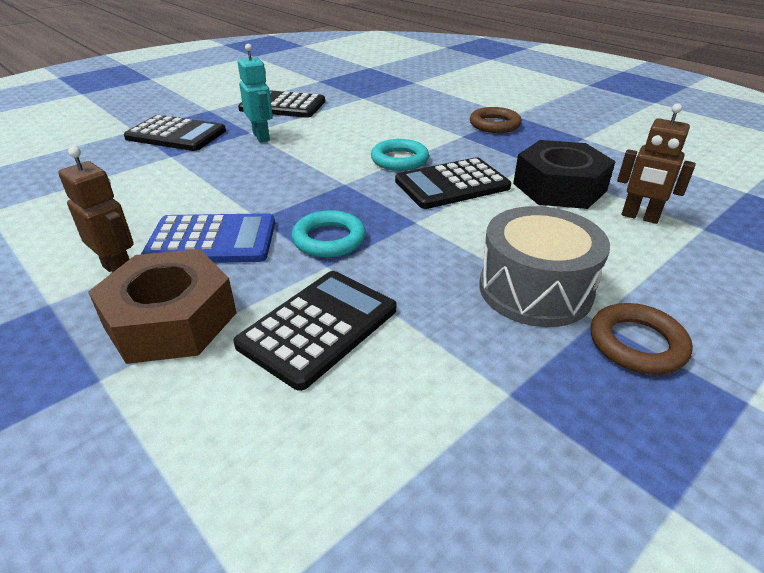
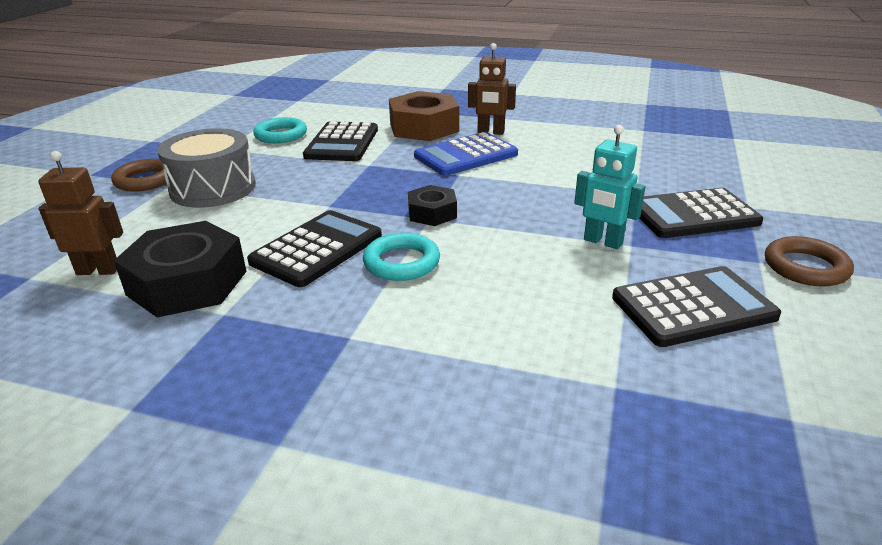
camera: 150 degrees right, 5 degrees down
turquoise ring [292,210,366,258] -> turquoise ring moved to [253,117,307,143]
brown ring [470,107,522,133] -> brown ring moved to [765,236,854,287]
none -> black nut [408,185,457,226]

